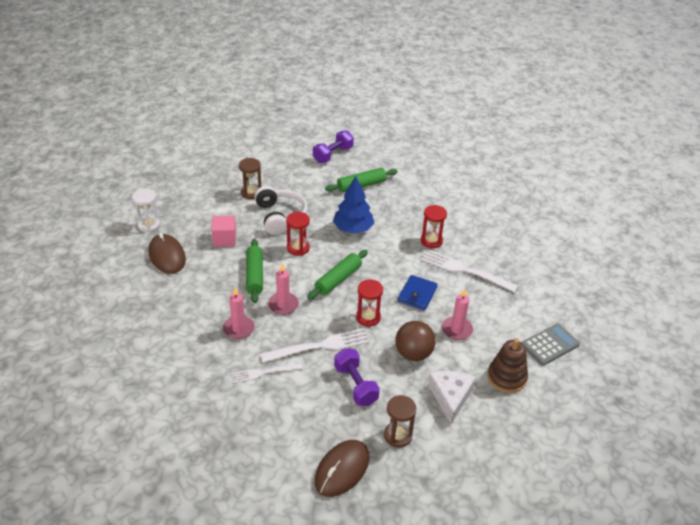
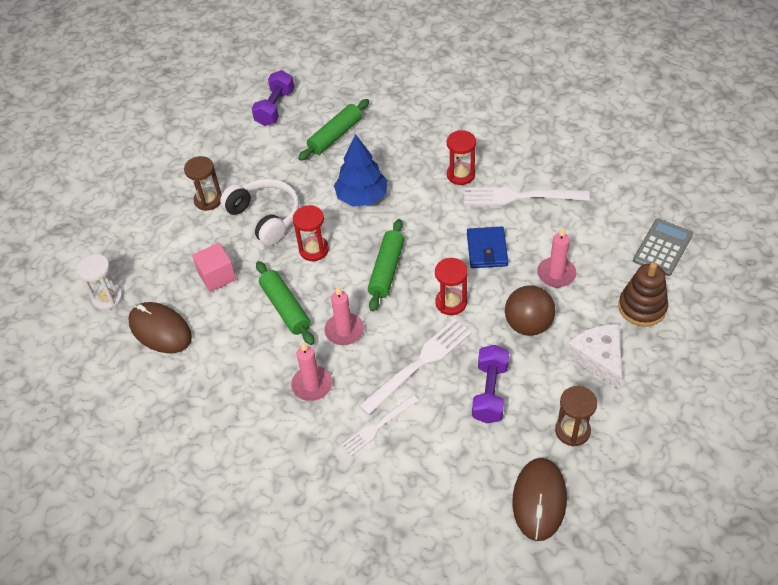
camera: 20 degrees left, 10 degrees up
purple dumbbell [334,348,380,406] -> purple dumbbell turned 60 degrees clockwise [472,345,509,424]

